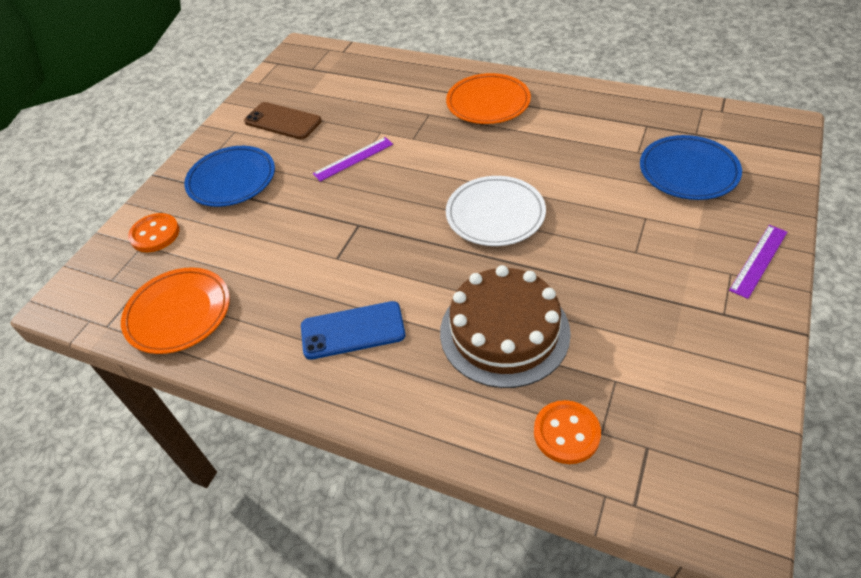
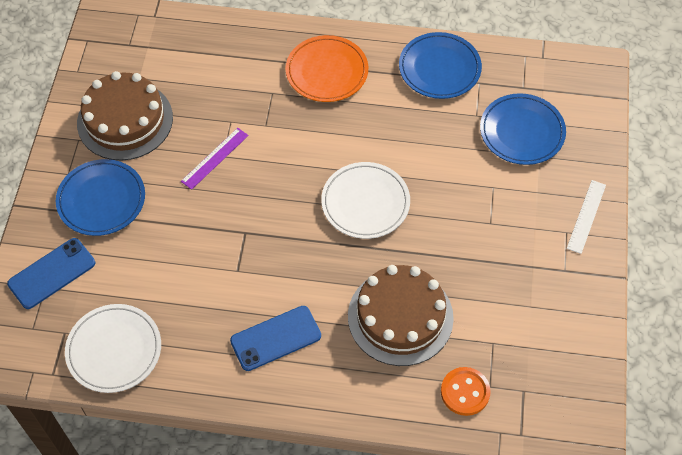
camera: 20 degrees left, 10 degrees up
orange plate [121,267,230,354] -> white plate [65,304,161,393]
orange button [128,213,179,252] -> blue phone [7,238,95,309]
brown phone [244,102,322,140] -> brown cake [77,71,173,161]
purple ruler [729,225,787,299] -> white ruler [567,180,606,254]
none -> blue plate [399,32,482,99]

